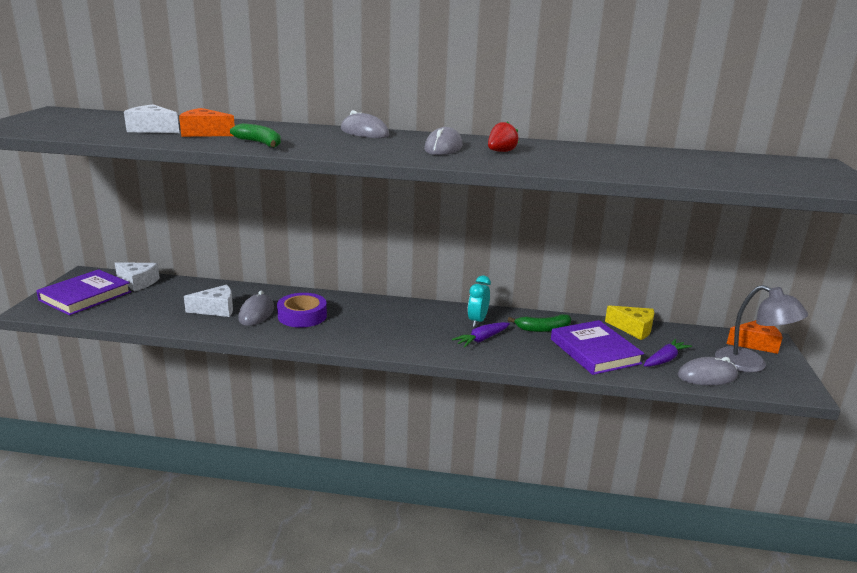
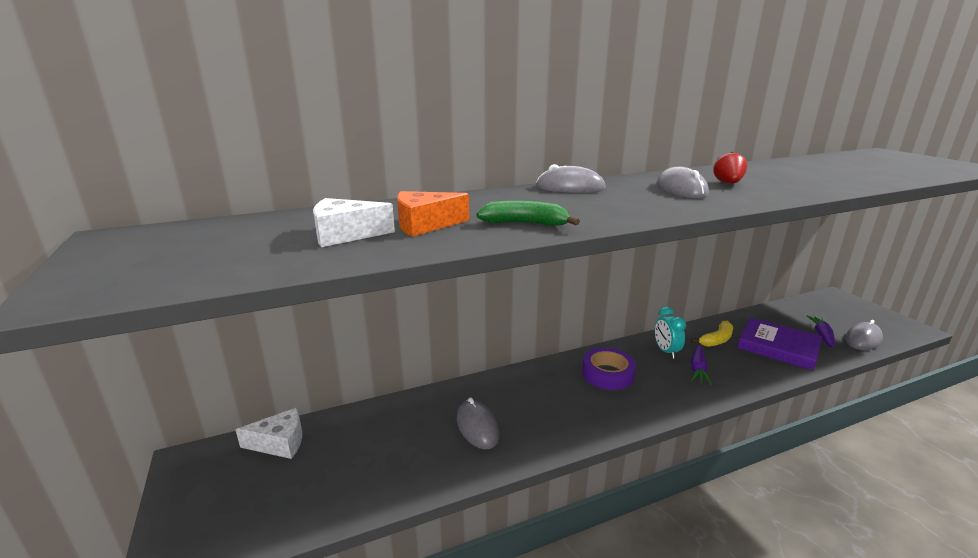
camera: 30 degrees left, 0 degrees up
purple book [36,269,131,315] -> none
white cheese [184,285,233,317] -> none
purple tape [277,293,327,328] -> purple tape moved to [582,348,636,390]
green banana [508,314,571,332] -> yellow banana [691,321,733,347]
yellow cheese [605,305,654,340] -> none
grey lamp [715,285,808,373] -> none
orange cheese [727,320,783,354] -> none

